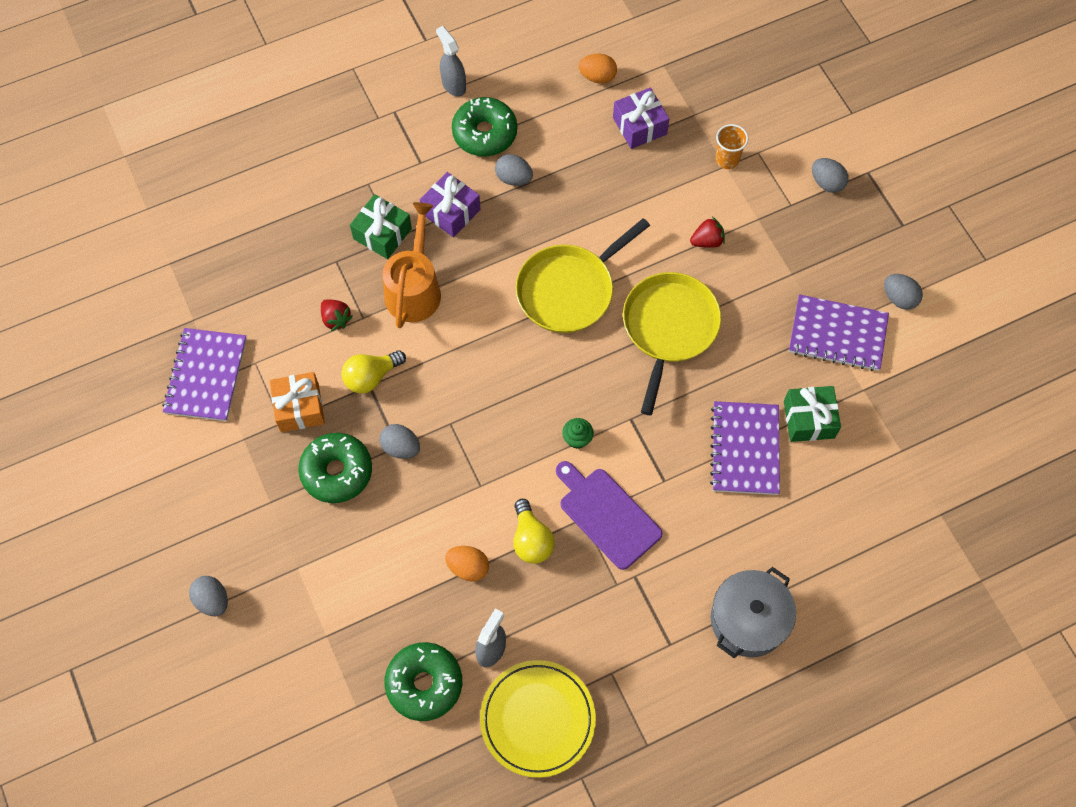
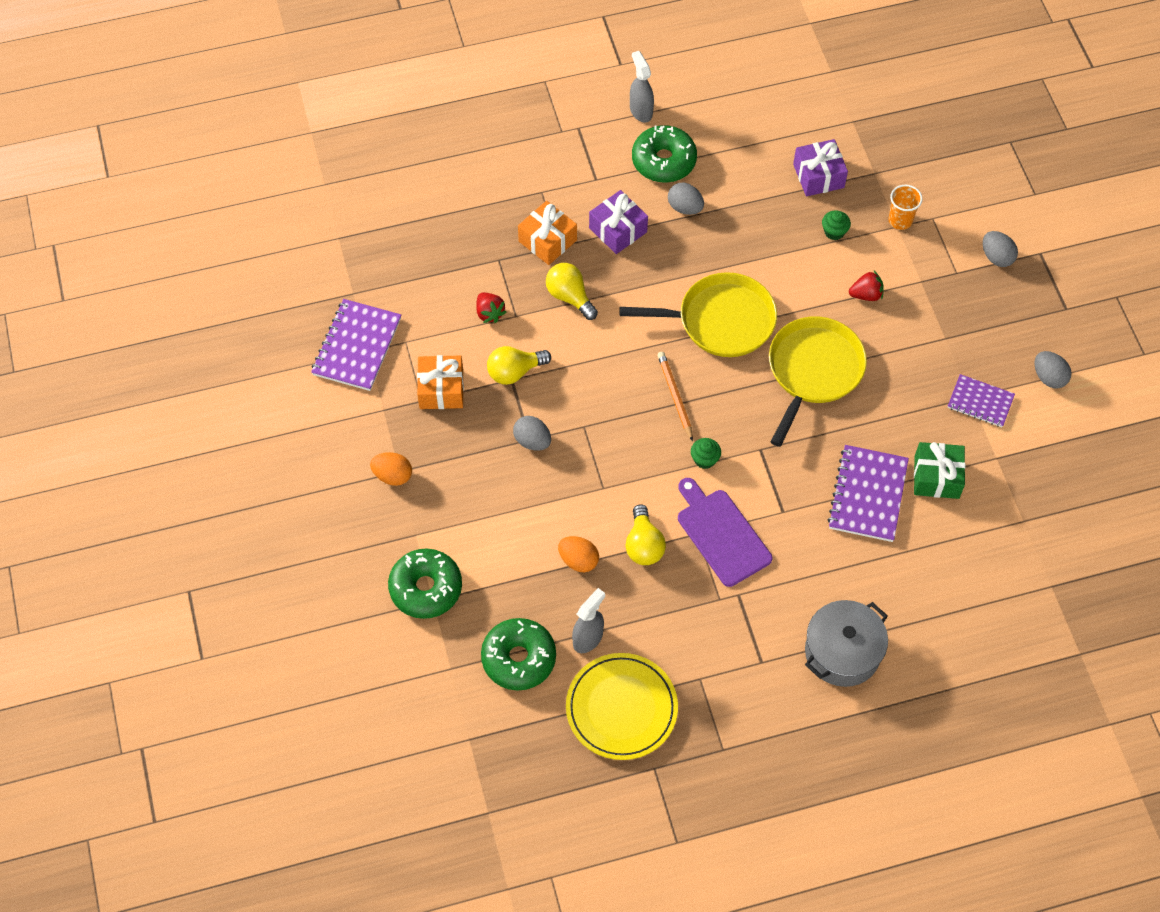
camera: 10 degrees right, 5 degrees down
grey egg [189,576,228,616] -> none
green donut [298,433,372,503] -> green donut moved to [388,549,462,619]
green gift [350,194,412,259] -> orange gift [518,201,577,265]
orange watering can [383,202,441,328] -> yellow light bulb [546,263,598,320]
yellow pan [516,218,650,333] -> yellow pan turned 150 degrees counterclockwise [619,272,777,357]
orange egg [579,54,617,84] -> orange egg moved to [370,452,412,486]
purple notebook [789,294,889,371] -> purple notebook [947,374,1015,427], size x0.63
none -> orange pencil [657,352,693,441]
none -> green cupcake [822,210,851,240]

